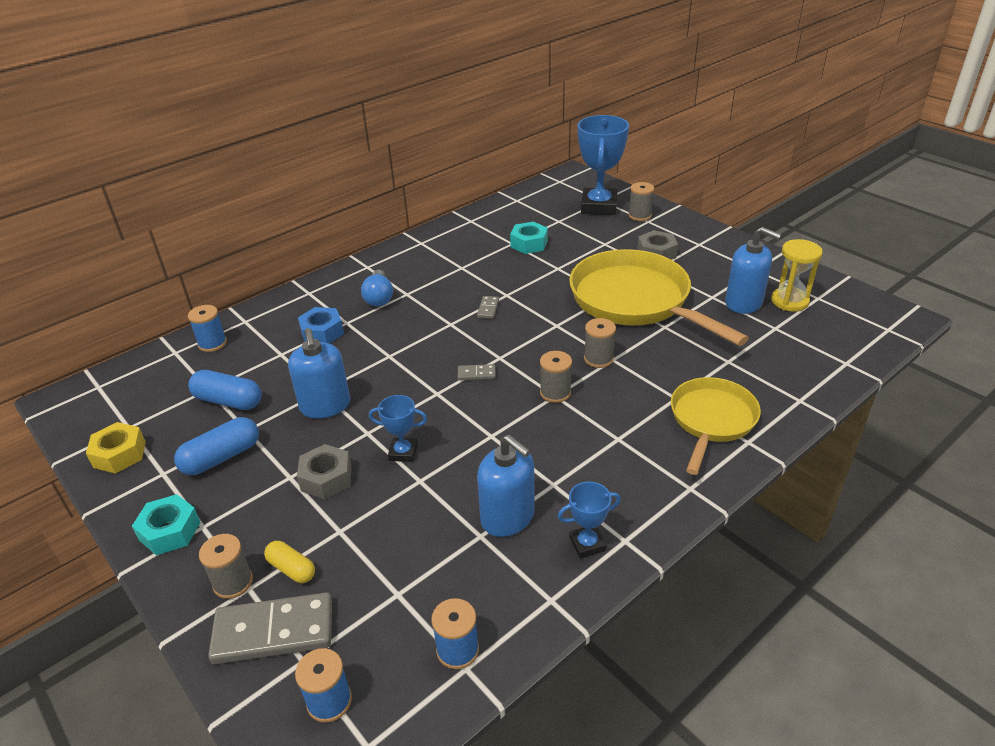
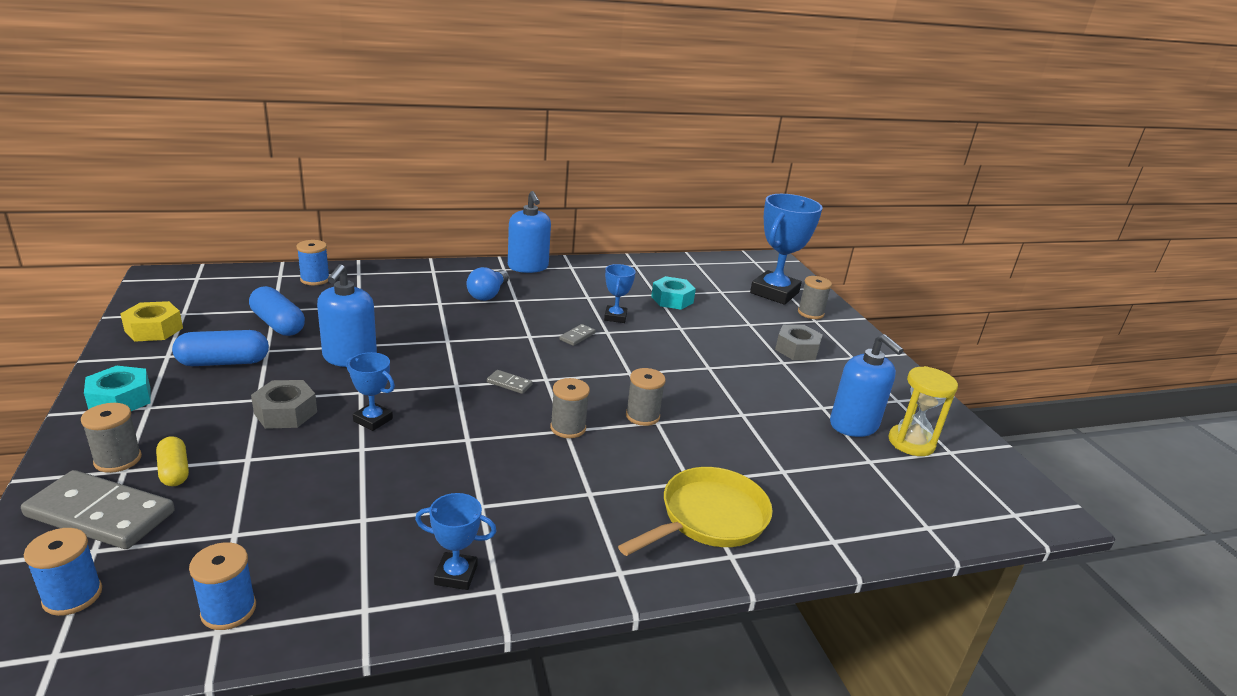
camera: 20 degrees right, 10 degrees down
blue nut [298,307,344,344] -> none
blue soap dispenser [477,435,535,537] -> blue soap dispenser moved to [508,191,551,273]
yellow pan [569,249,749,346] -> none
none -> blue trophy [604,264,636,323]

